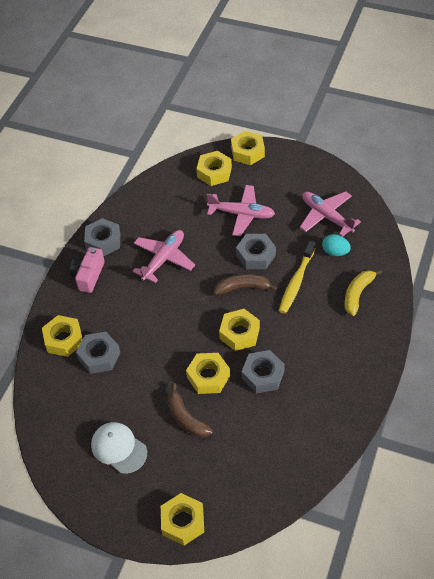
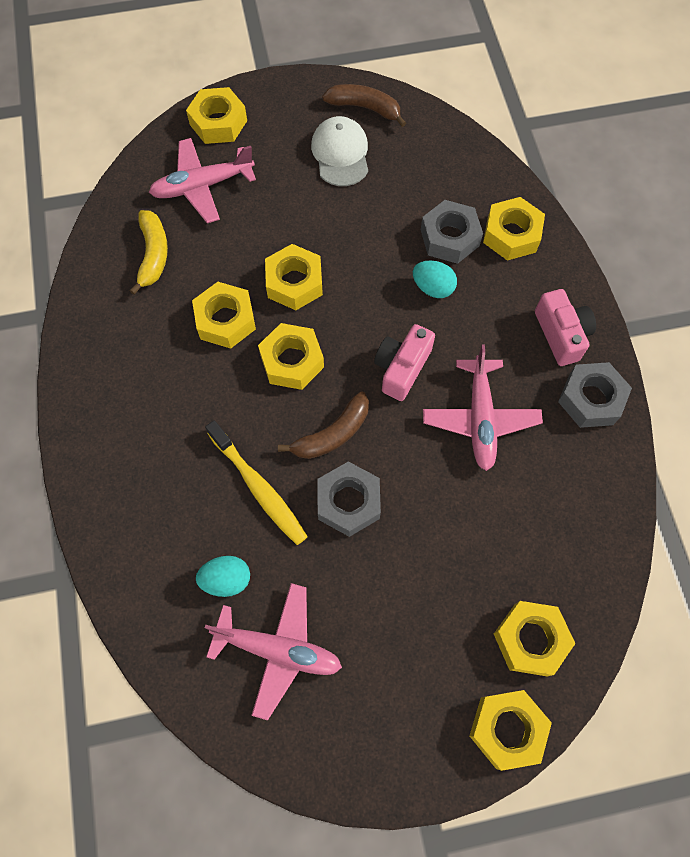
camera: 145 degrees right, 15 degrees up
white cap [91,422,147,474] -> white cap turned 105 degrees counterclockwise [311,116,368,186]
brown banana [167,383,213,437] -> brown banana moved to [322,84,406,127]
pink plane [207,185,275,236] -> pink plane moved to [149,138,256,223]
grey nut [242,350,285,393] -> yellow nut [192,282,256,349]
yellow toothbrush [279,241,316,314] -> yellow toothbrush turned 150 degrees clockwise [205,420,308,545]
yellow banana [345,270,382,316] -> yellow banana moved to [130,210,168,295]
none -> pink camera [374,324,435,401]
none -> turquoise egg [413,260,457,298]

